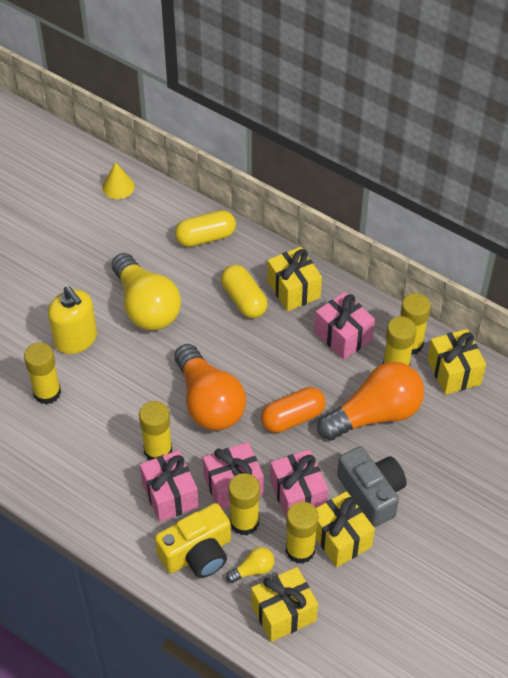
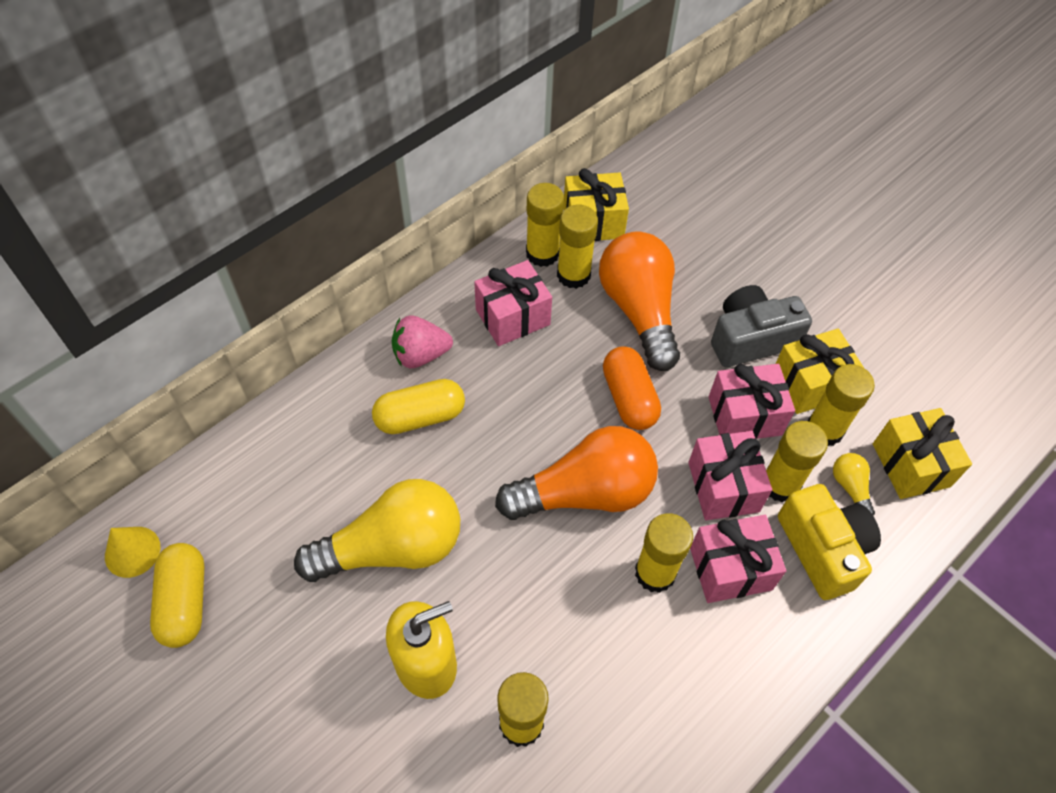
camera: 80 degrees left, 5 degrees up
yellow capsule [175,210,236,247] -> yellow capsule moved to [150,543,205,648]
yellow gift [267,247,322,311] -> pink strawberry [392,316,453,368]

